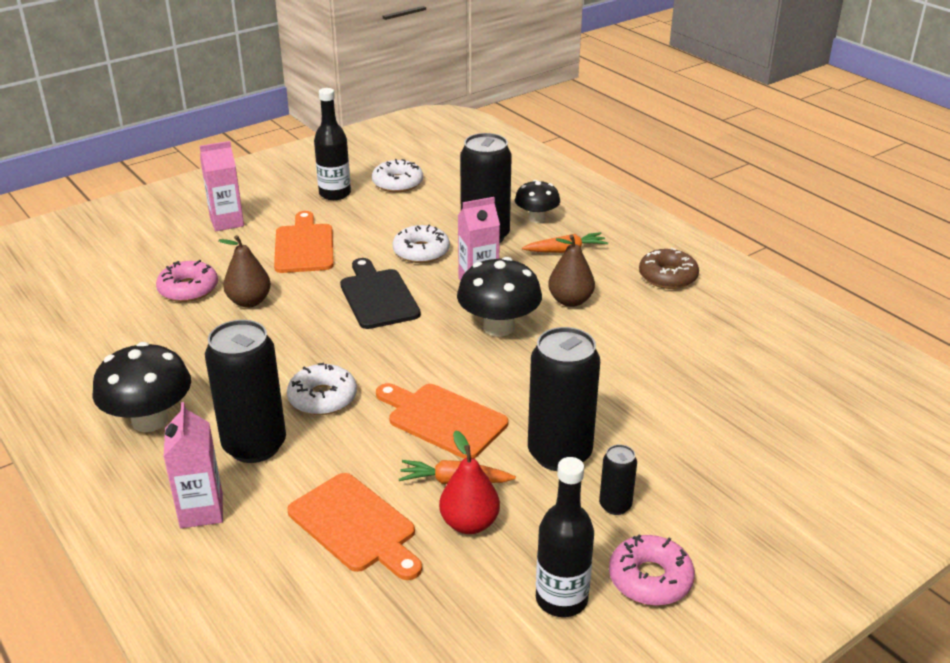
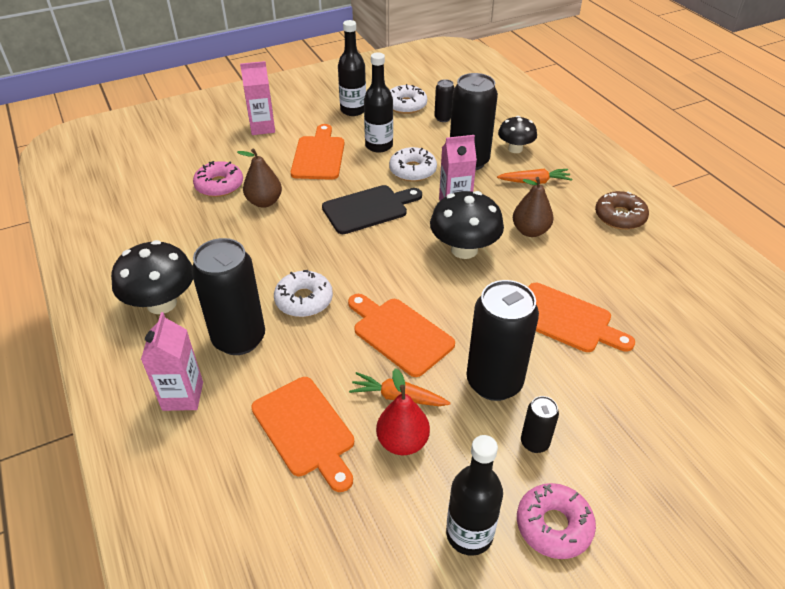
camera: 10 degrees right, 10 degrees up
black cutting board [340,258,421,329] -> black cutting board turned 75 degrees clockwise [322,185,422,234]
none -> black bottle [364,52,393,153]
none -> black can [434,79,455,122]
none -> orange cutting board [528,283,635,352]

